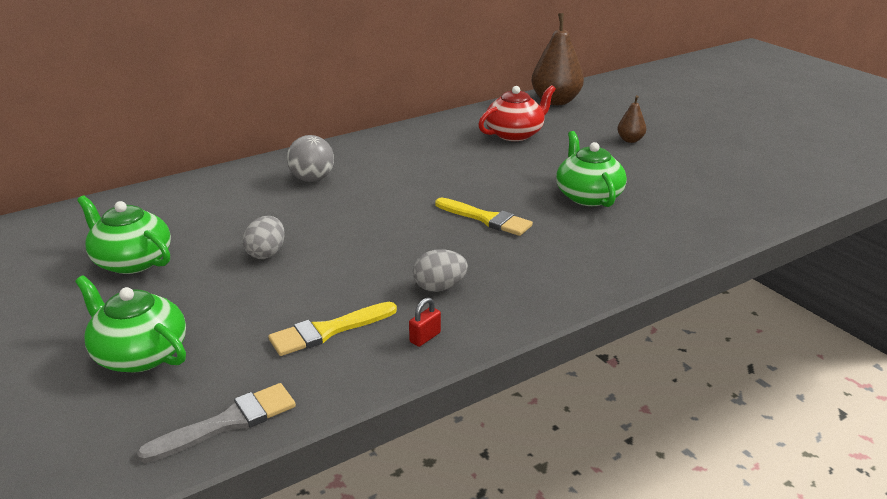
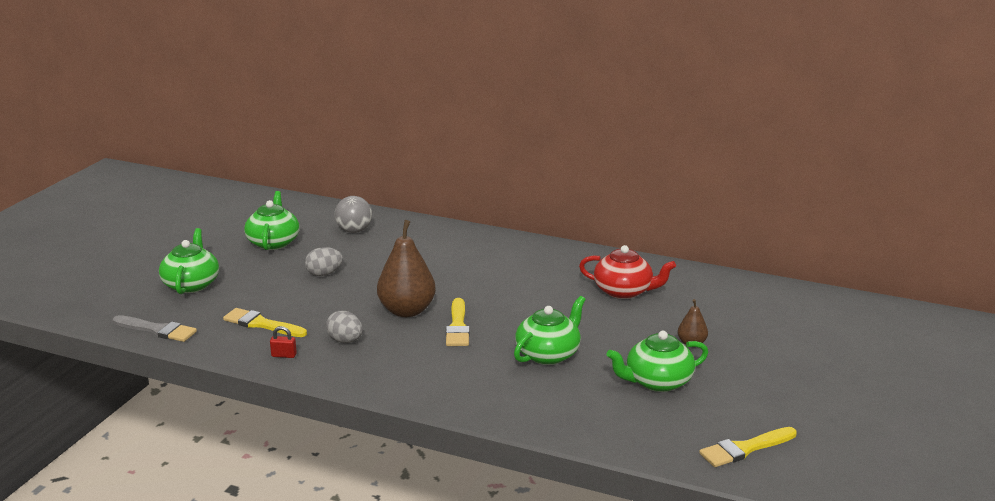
camera: 55 degrees right, 5 degrees down
grey ball [287,135,334,182] -> grey ball moved to [335,196,372,233]
brown pear [531,13,584,105] -> brown pear moved to [377,220,436,317]
none -> green teapot [606,331,708,392]
none -> yellow brush [699,427,797,467]

